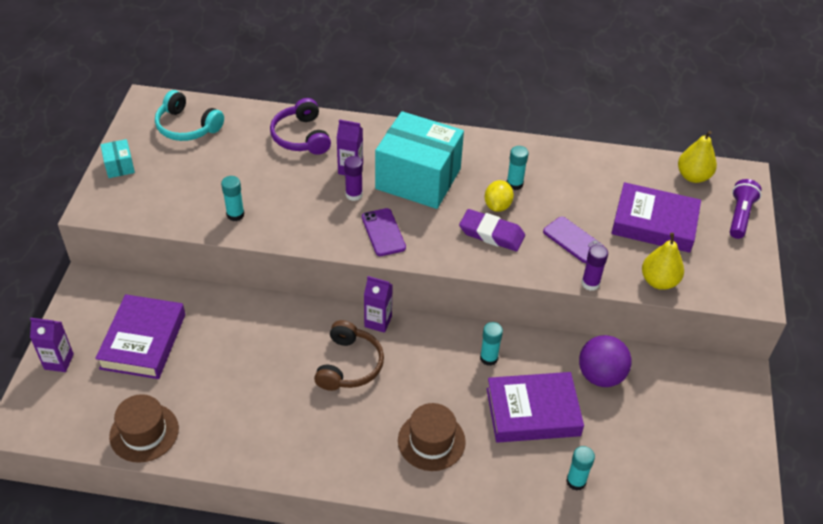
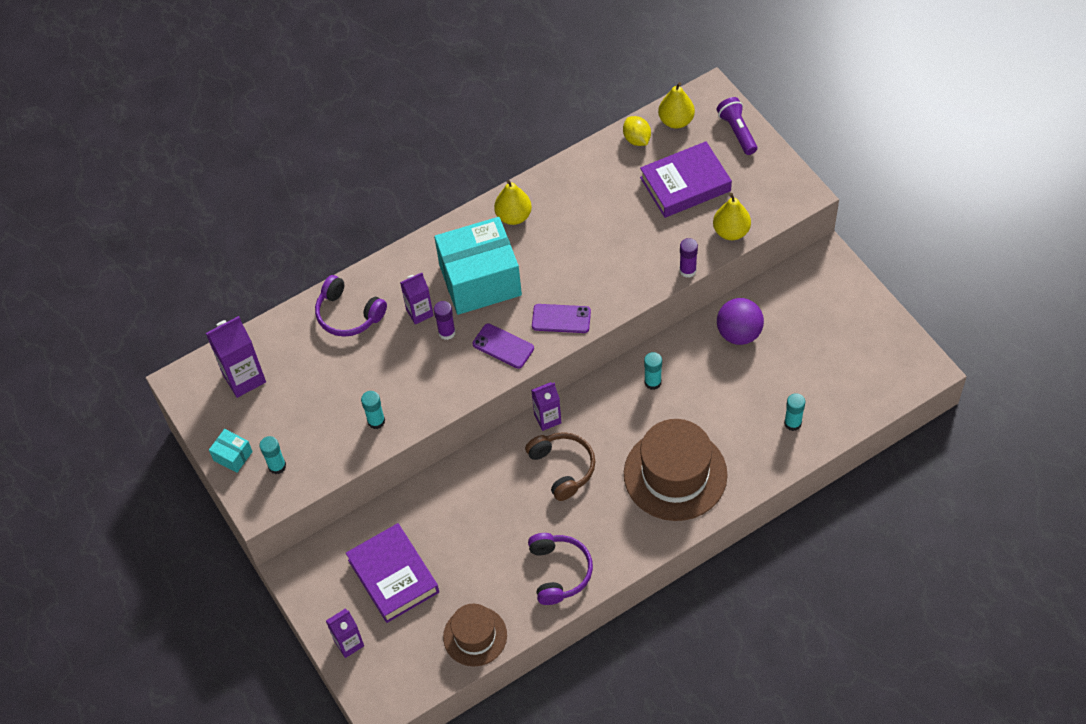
camera: 35 degrees left, 10 degrees up
turquoise headphones [155,90,224,141] -> purple carton [206,316,266,398]
brown hat [398,403,466,471] -> brown hat [624,419,728,521], size x1.69
purple eraser [459,209,525,251] -> none
yellow lemon [485,180,514,212] -> yellow lemon moved to [623,116,651,146]
purple book [486,372,584,443] -> none
turquoise glue stick [507,146,528,190] -> turquoise glue stick moved to [259,436,286,475]
purple phone [543,217,604,263] -> purple phone moved to [532,304,591,333]
none -> yellow pear [494,180,532,225]
none -> purple headphones [528,533,593,605]

